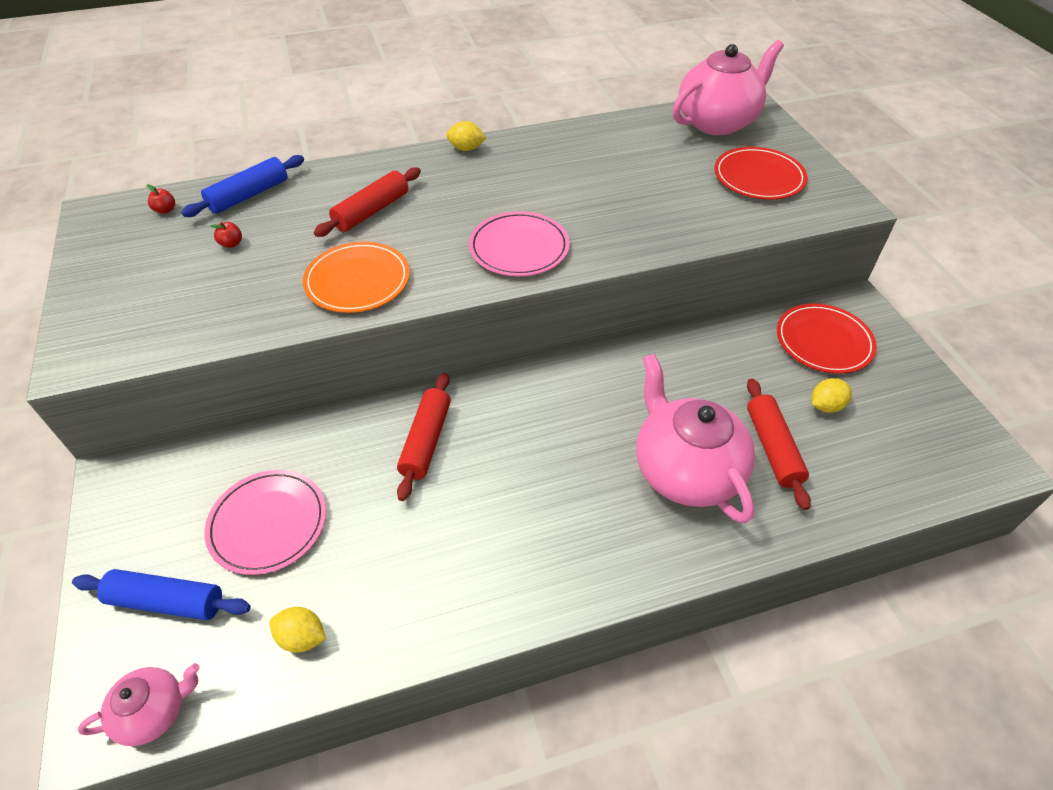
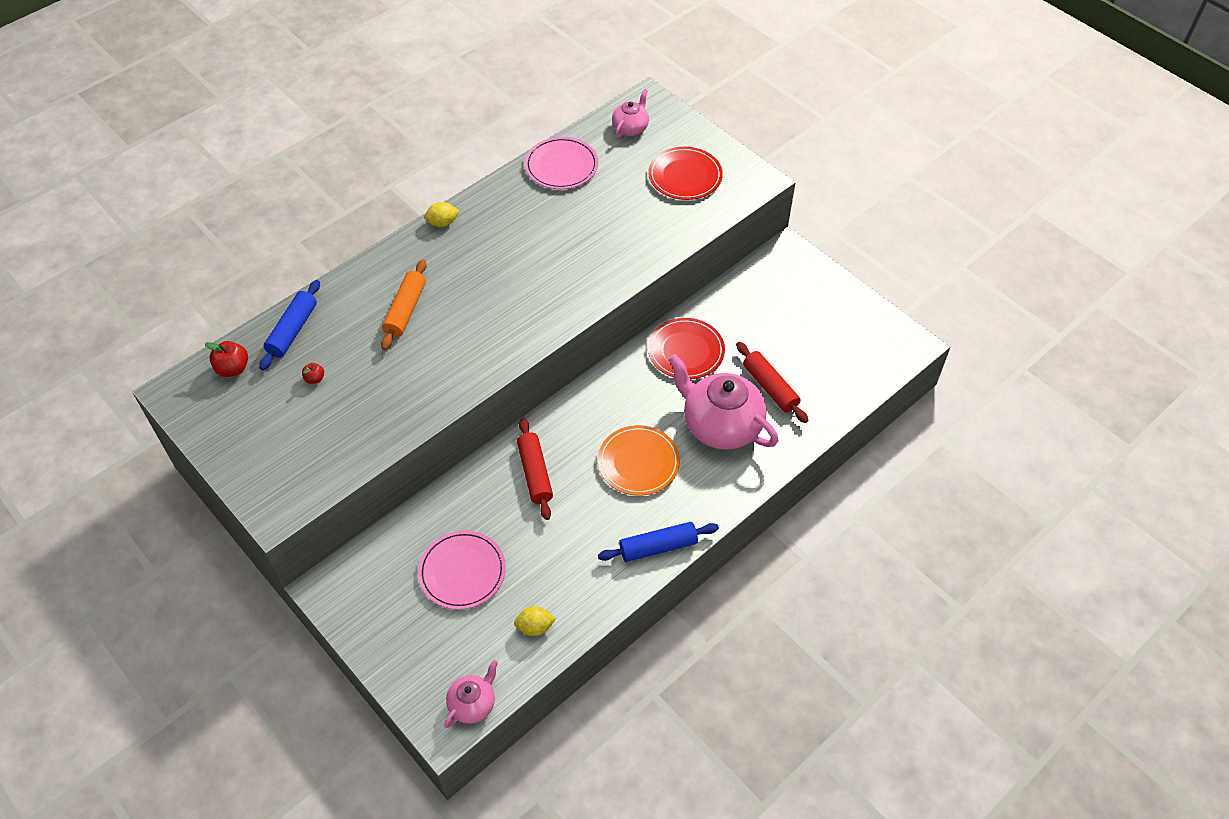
camera: 25 degrees left, 5 degrees up
blue rolling pin [72,569,251,620] -> blue rolling pin moved to [598,522,719,562]
red apple [147,184,175,214] -> red apple [205,341,248,377], size x1.70
orange plate [303,242,410,313] -> orange plate moved to [598,425,680,495]
red rolling pin [314,167,421,237] -> orange rolling pin [381,259,427,350]
pink plate [469,211,570,276] -> pink plate moved to [525,137,598,189]
pink teapot [673,40,784,135] -> pink teapot [612,89,649,138], size x0.51
red plate [777,304,877,374] -> red plate moved to [648,318,725,379]
yellow lemon [812,378,852,413] -> none

